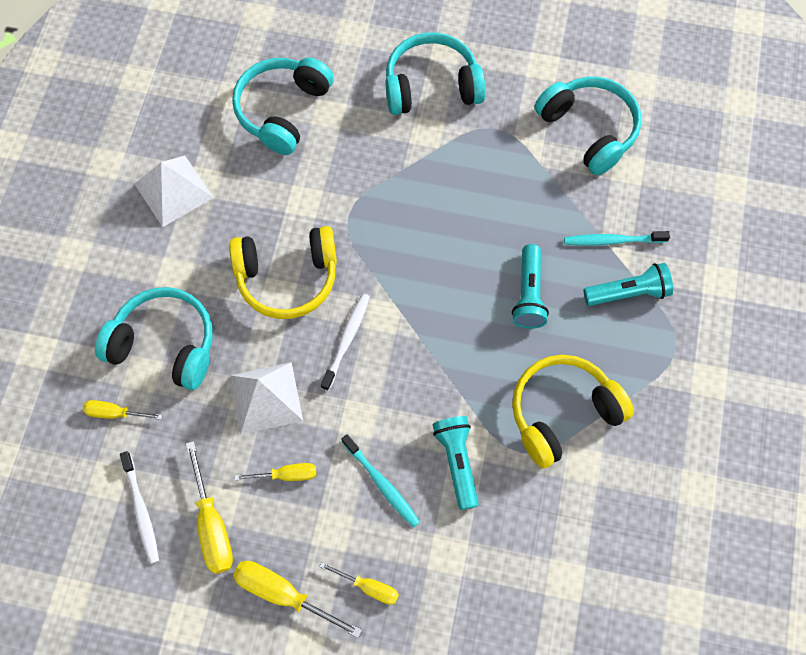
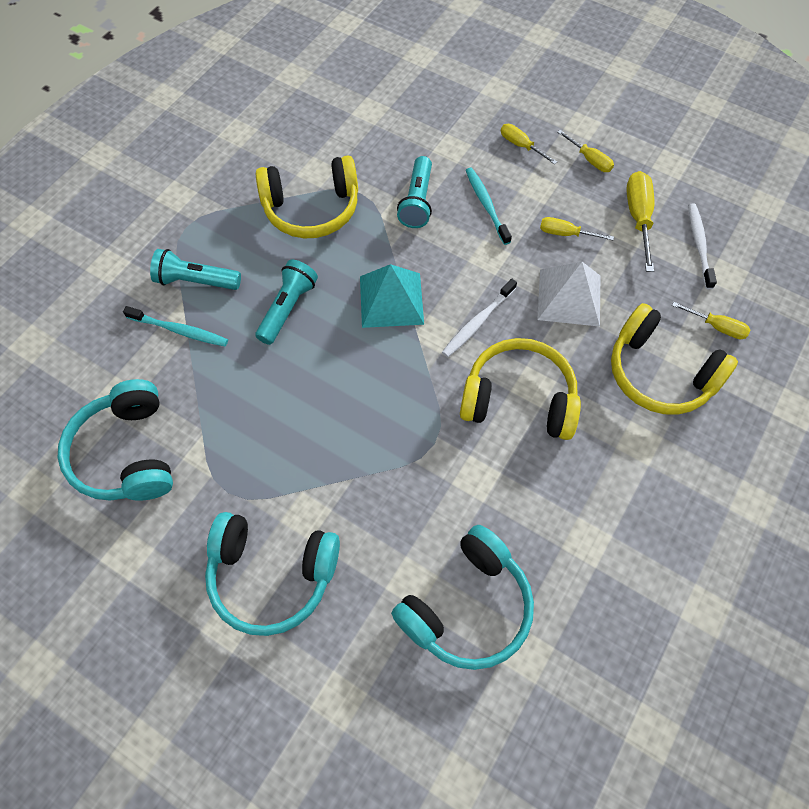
camera: 160 degrees left, 5 degrees down
turquoise headphones [95,287,213,390] -> yellow headphones [611,303,738,415]
white pyramid [135,156,214,227] -> none
yellow screwdriver [233,561,362,638] -> yellow screwdriver [557,130,614,172], size x0.61
none -> turquoise pyramid [360,264,424,328]

